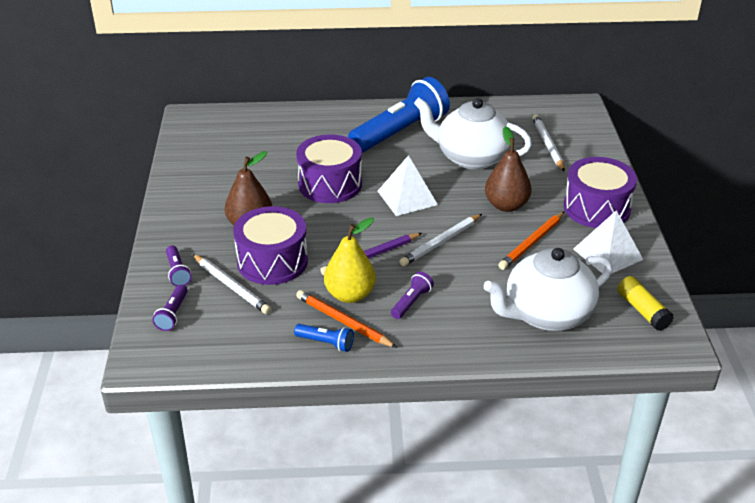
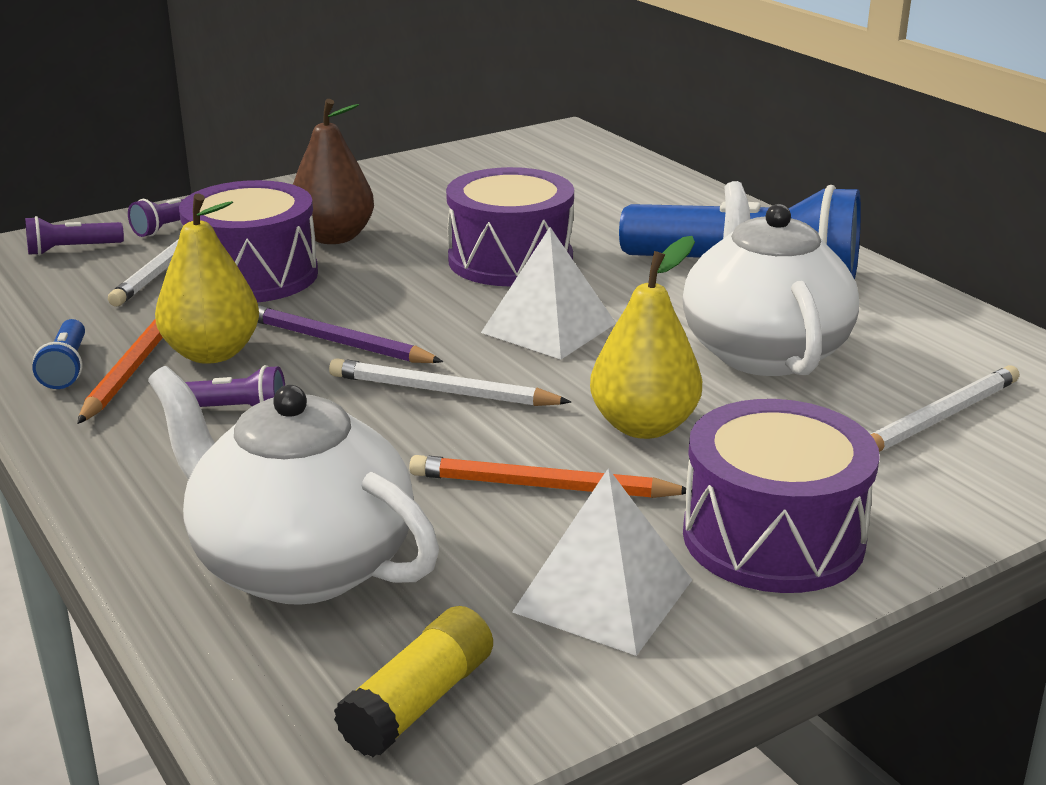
camera: 60 degrees right, 10 degrees down
brown pear [485,126,532,212] -> yellow pear [590,236,702,439]

